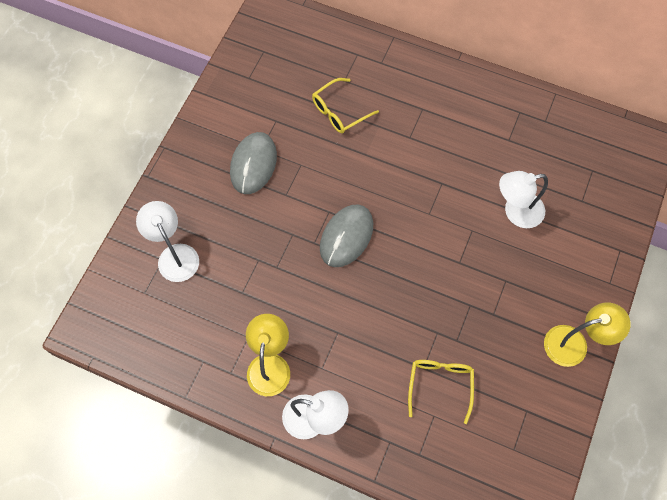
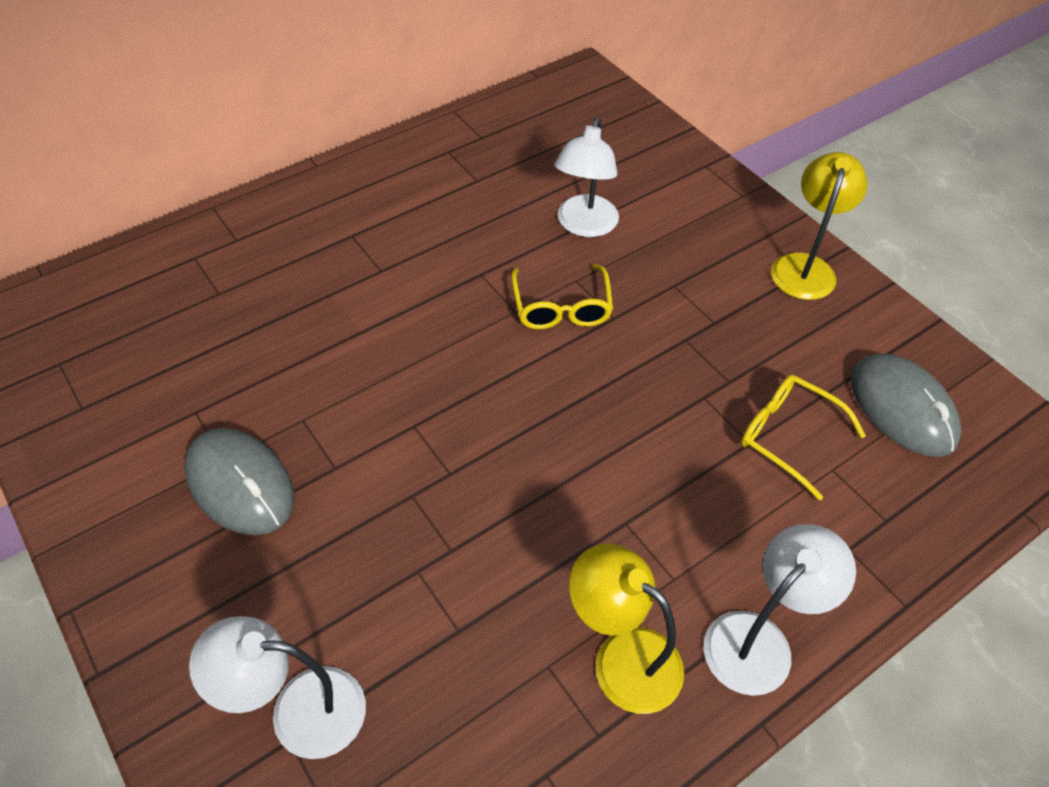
camera: 60 degrees left, 15 degrees down
yellow glasses [312,78,379,134] -> yellow glasses moved to [511,264,613,329]
grey mouse [320,204,373,267] -> grey mouse moved to [851,353,962,457]

